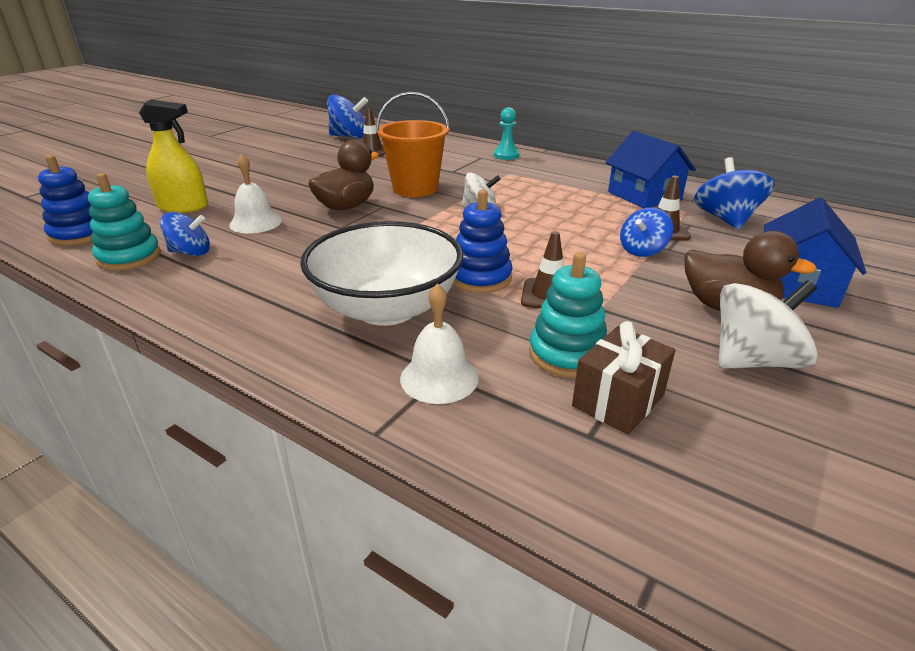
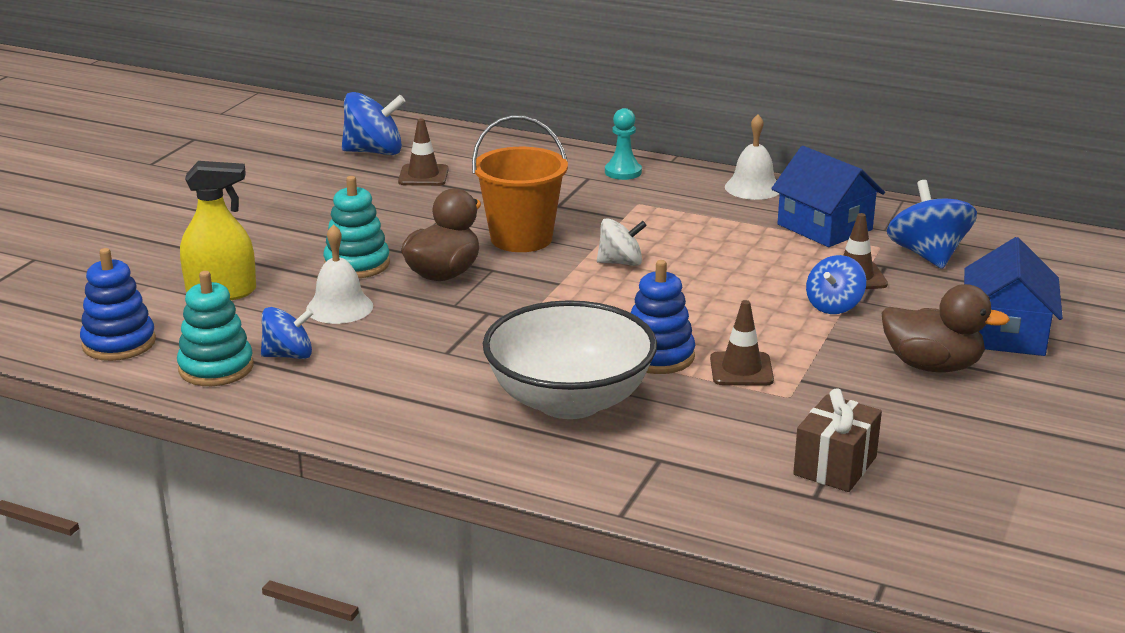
camera: 10 degrees left, 5 degrees down
white bell [400,283,479,404] -> white bell moved to [725,114,780,200]
turquoise stacking toy [529,252,607,377] -> turquoise stacking toy moved to [323,176,390,278]
white spinning top [719,280,818,369] -> none

